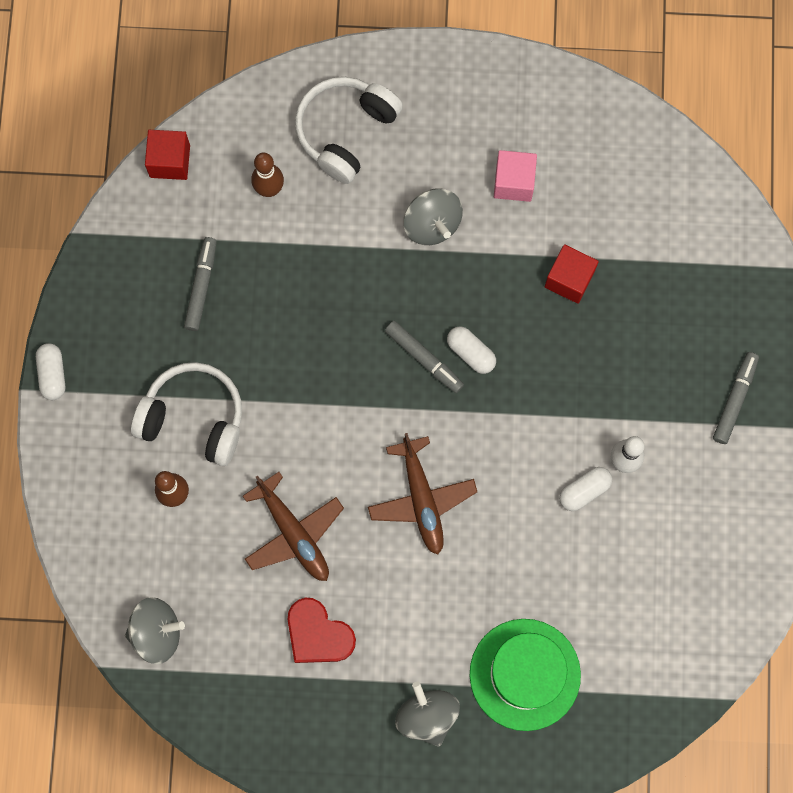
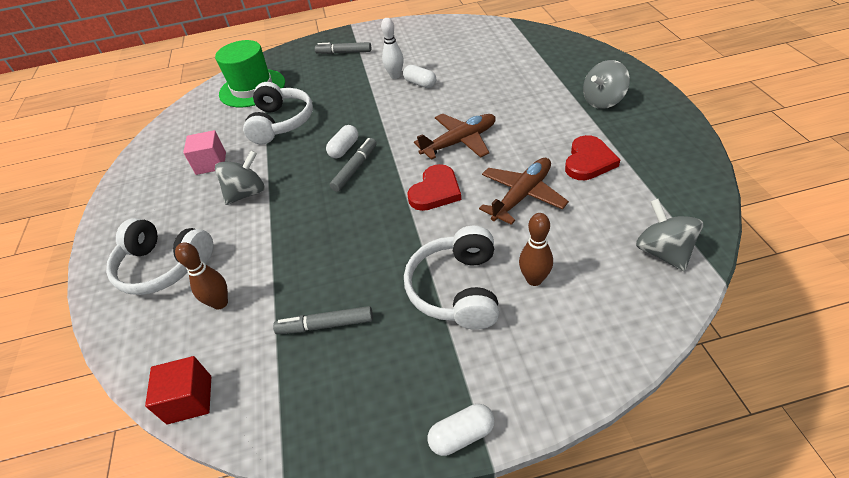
camera: 100 degrees left, 30 degrees down
green hat [470,619,581,731] -> green hat moved to [215,40,285,107]
red cube [545,244,599,304] -> white headphones [243,82,313,144]
none -> red heart [407,164,461,211]

